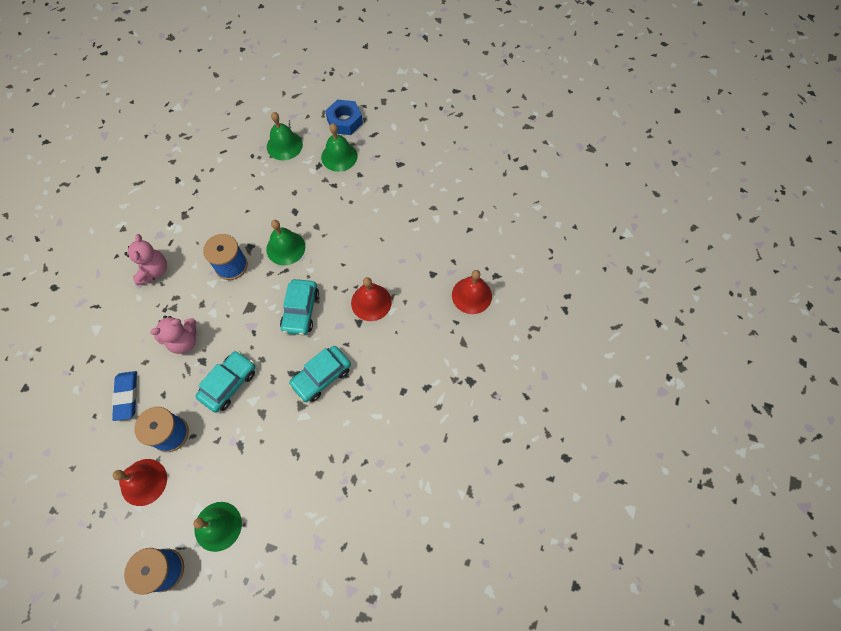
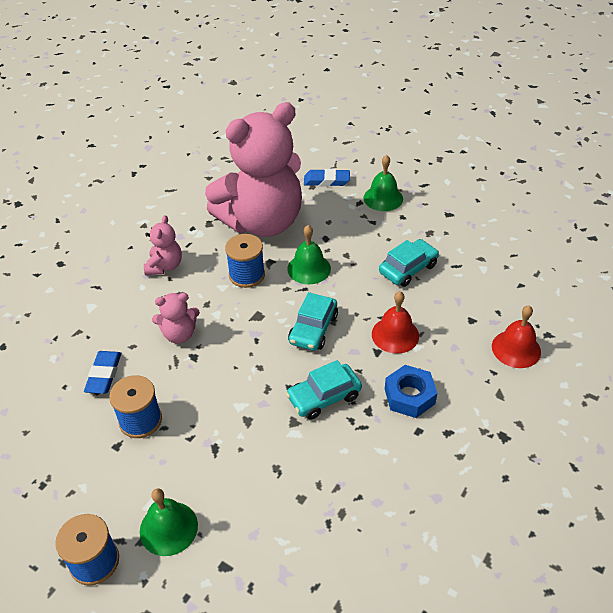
camera: 15 degrees right, 20 degrees down
red bell [113,459,167,506] -> none
turquoise car [195,351,255,412] -> turquoise car moved to [379,239,439,287]
green bell [267,112,303,161] -> blue eraser [304,169,350,186]
blue nut [325,99,363,135] -> blue nut moved to [385,365,437,418]
none -> pink teddy bear [205,102,302,237]

